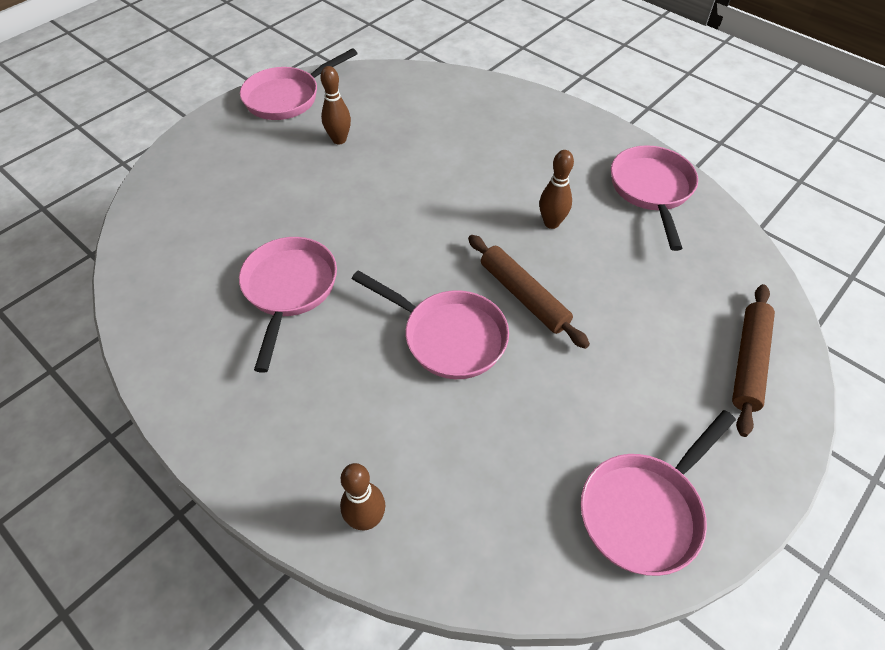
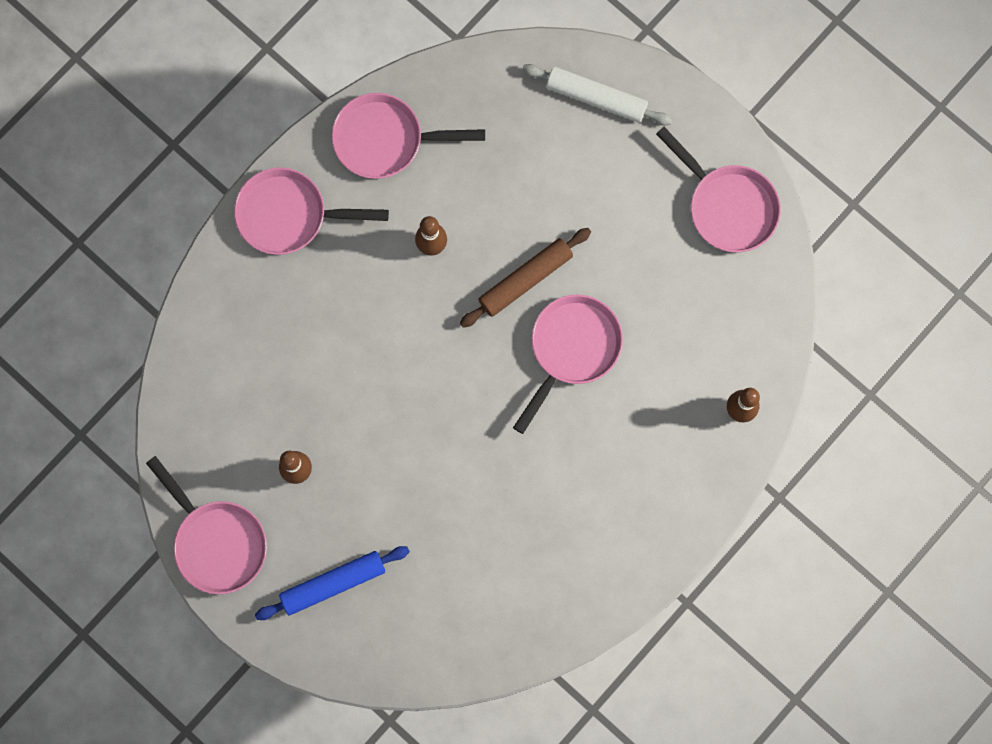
camera: 90 degrees left, 25 degrees up
pink pan [239,237,337,373] -> pink pan moved to [234,167,389,255]
brown rolling pin [732,284,775,437] -> white rolling pin [522,64,672,126]
none -> blue rolling pin [255,546,410,620]

